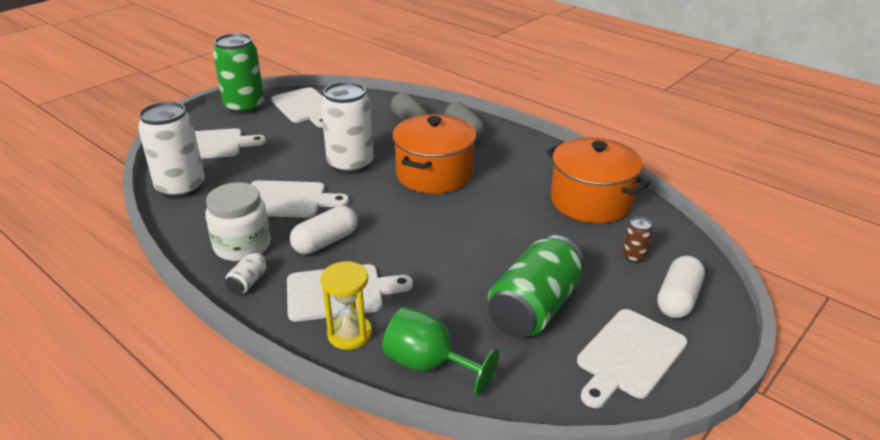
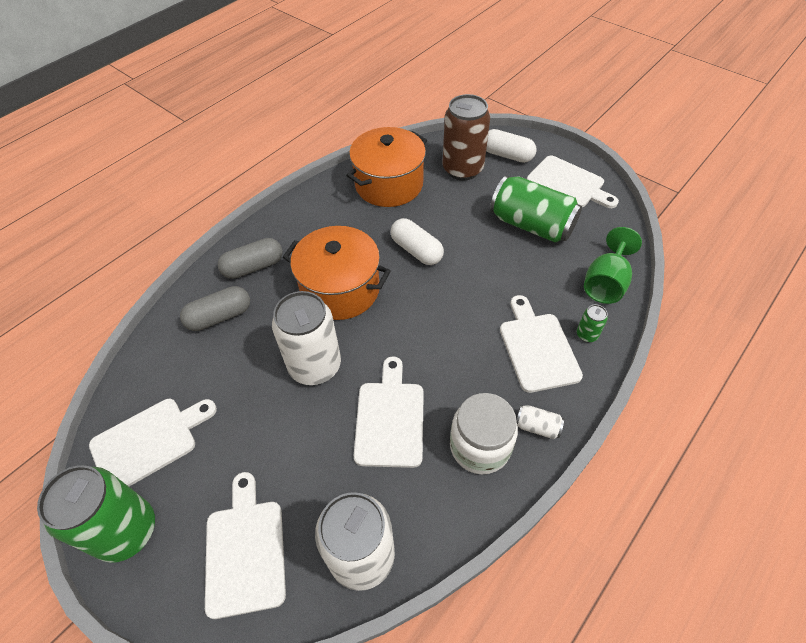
camera: 90 degrees left, 20 degrees up
white capsule [290,206,358,254] -> white capsule moved to [391,218,444,265]
yellow hourglass [320,261,372,350] -> green can [577,304,608,342]
brown can [623,217,652,263] -> brown can [442,94,490,181], size x2.34

